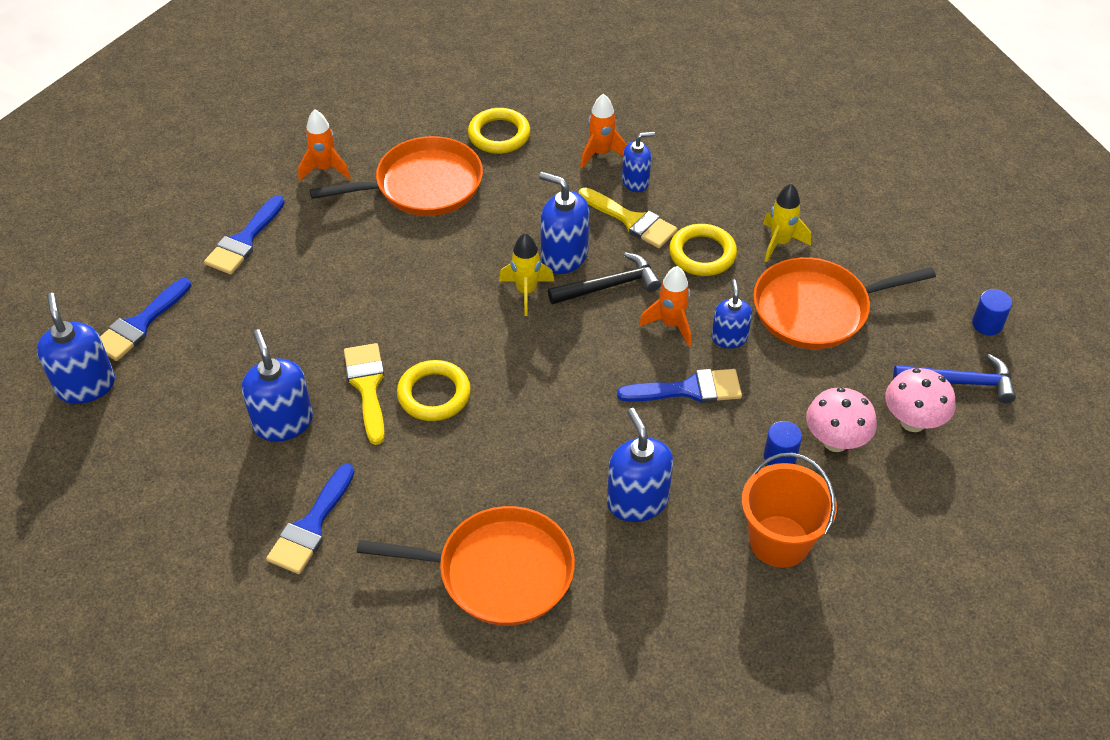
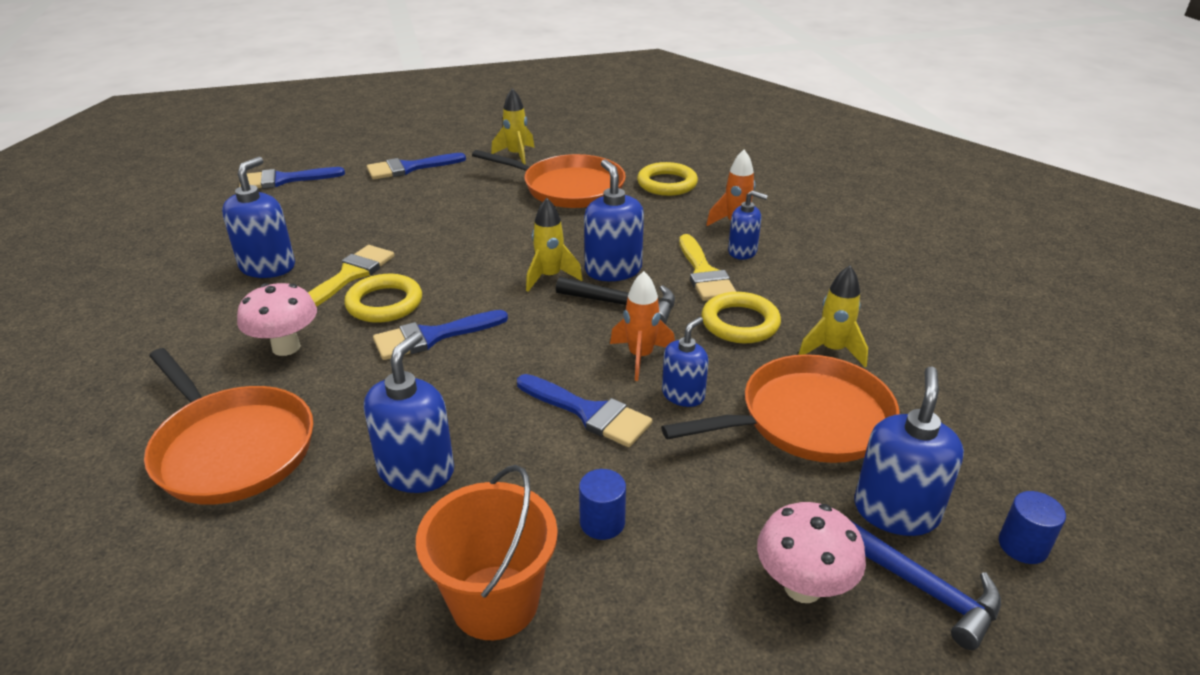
camera: 40 degrees right, 15 degrees down
blue soap dispenser [37,293,115,404] -> blue soap dispenser moved to [854,367,964,536]
blue brush [266,464,355,574] -> blue brush moved to [373,310,508,360]
orange rocket [298,109,351,181] -> yellow rocket [491,88,535,165]
orange pan [753,257,936,349] -> orange pan turned 135 degrees clockwise [661,354,899,463]
pink mushroom [806,387,877,452] -> pink mushroom moved to [237,283,317,356]

